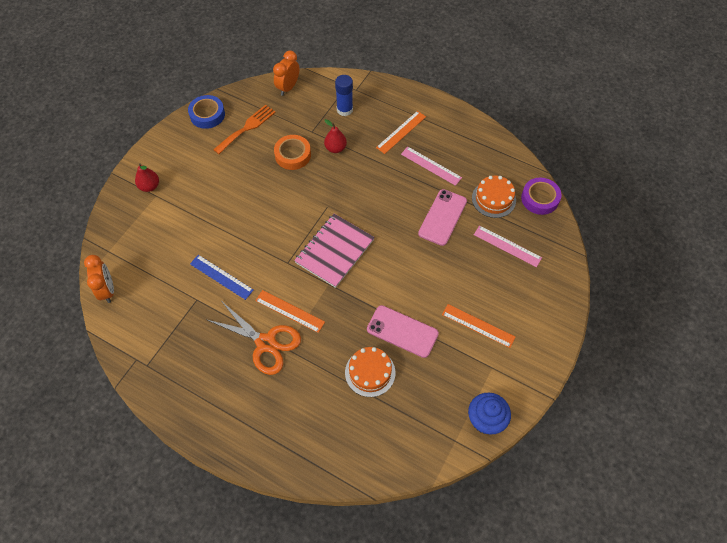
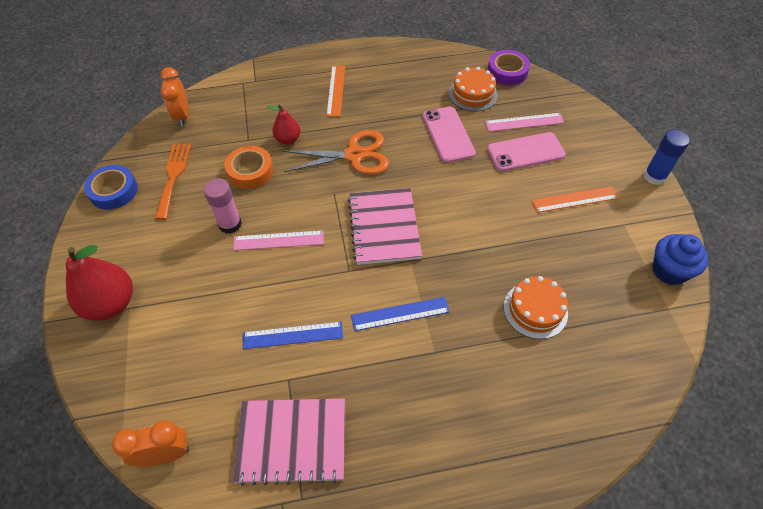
camera: 40 degrees left, 5 degrees down
orange clock [84,255,114,303] -> orange clock turned 45 degrees counterclockwise [112,420,189,467]
red pear [135,163,159,192] -> red pear [66,245,133,321], size x1.78
orange scissors [207,301,301,375] -> orange scissors moved to [283,130,389,175]
orange ruler [255,290,325,333] -> blue ruler [351,297,450,331]
blue glue stick [335,75,353,116] -> blue glue stick moved to [644,130,690,185]
pink phone [367,305,439,358] -> pink phone moved to [487,132,566,172]
pink ruler [401,147,462,186] -> pink ruler moved to [233,230,324,250]
none -> pink glue stick [204,179,242,234]
none -> pink notebook [233,399,345,486]

